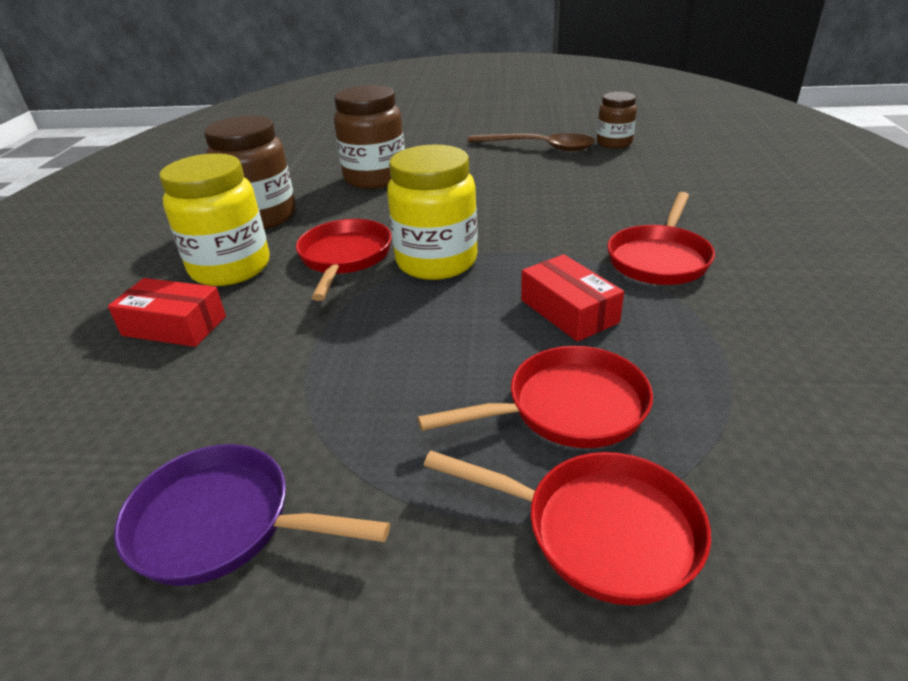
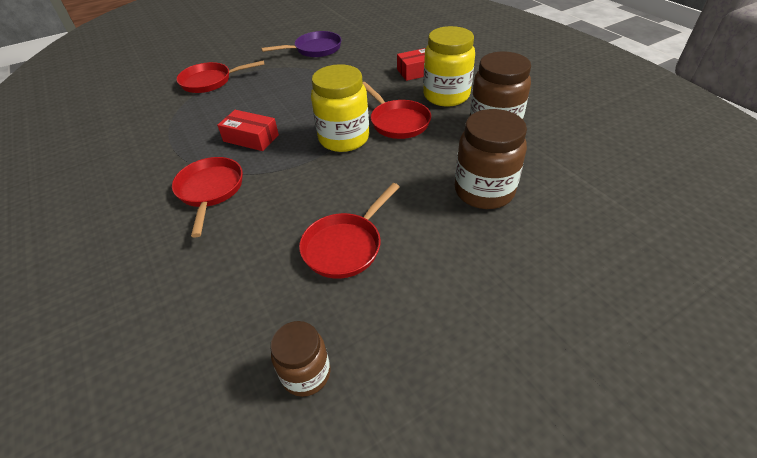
camera: 145 degrees right, 10 degrees up
red pan [417,346,653,448] -> red pan moved to [299,183,400,279]
brown spoon [467,133,595,151] -> none

